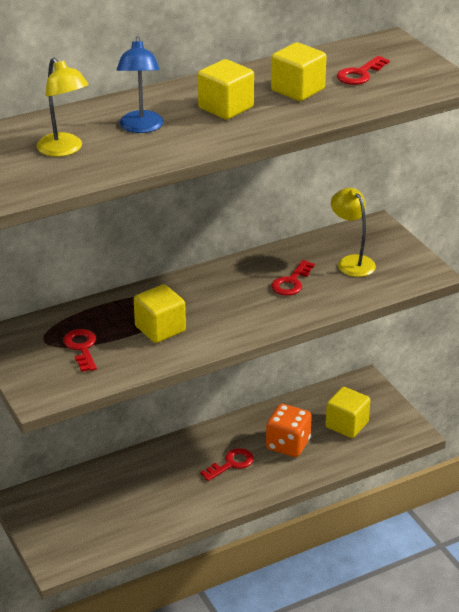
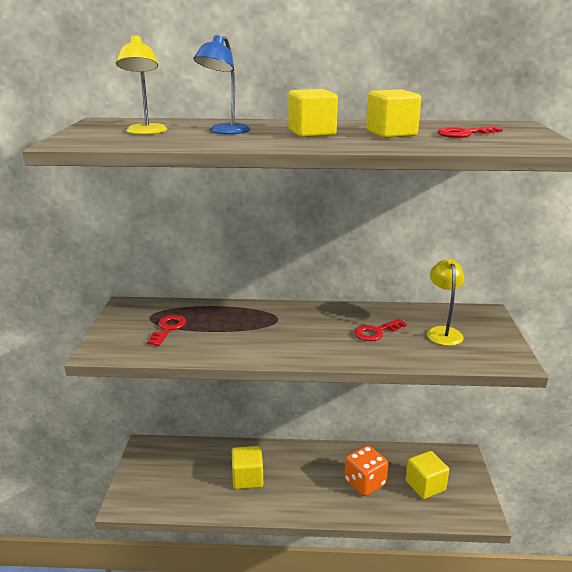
camera: 30 degrees right, 10 degrees down
yellow cube [134,284,186,343] -> yellow cube moved to [232,446,263,489]
red key [200,448,254,481] -> none

